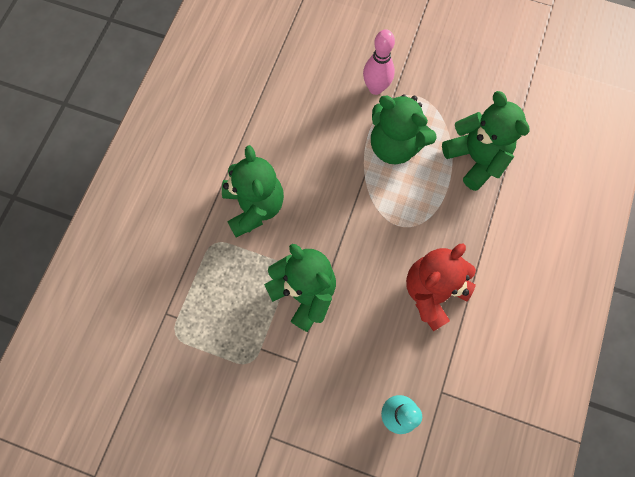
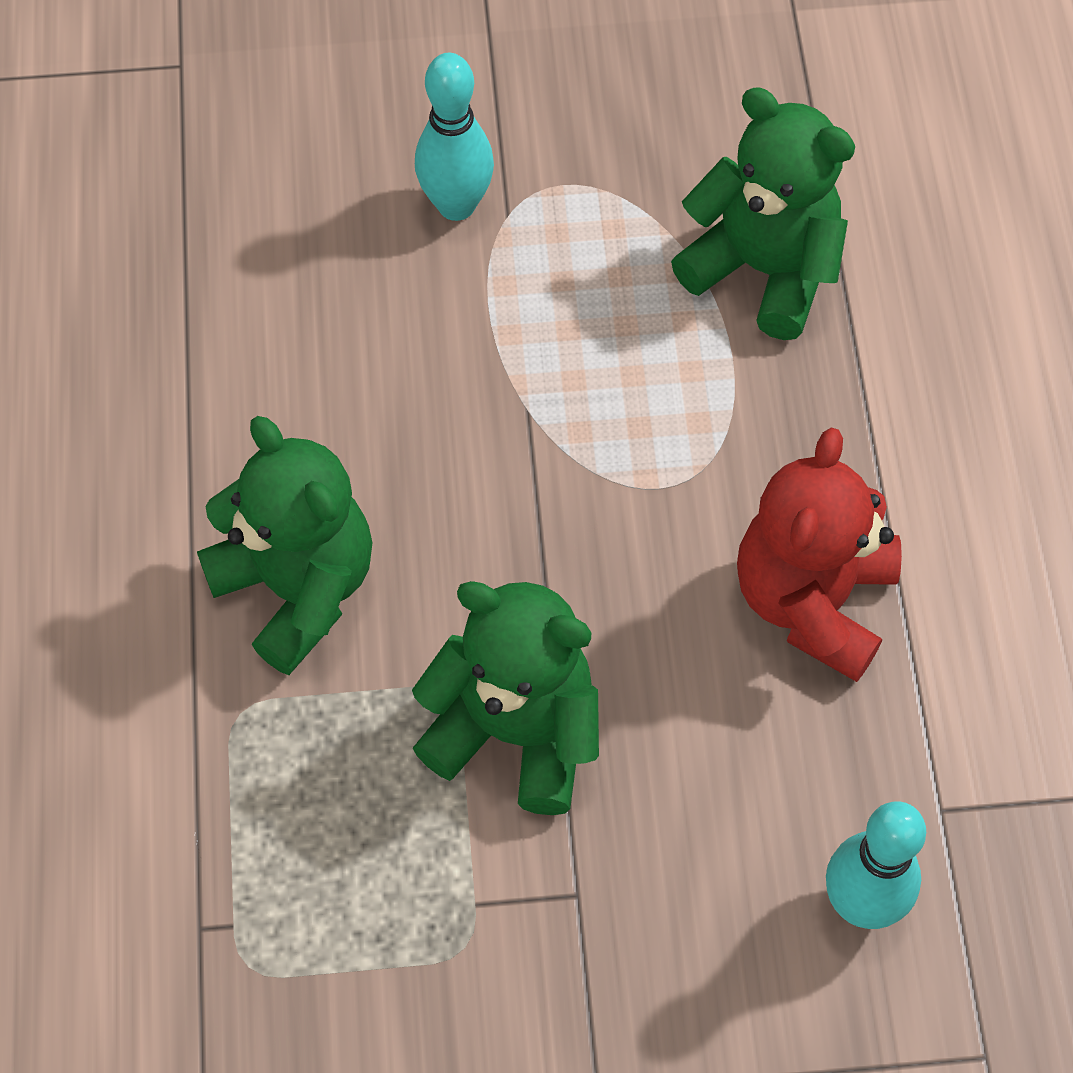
camera: 25 degrees left, 10 degrees down
pink bowling pin [363,29,395,95] -> turquoise bowling pin [415,53,494,221]
green teddy bear [371,94,437,164] -> none

